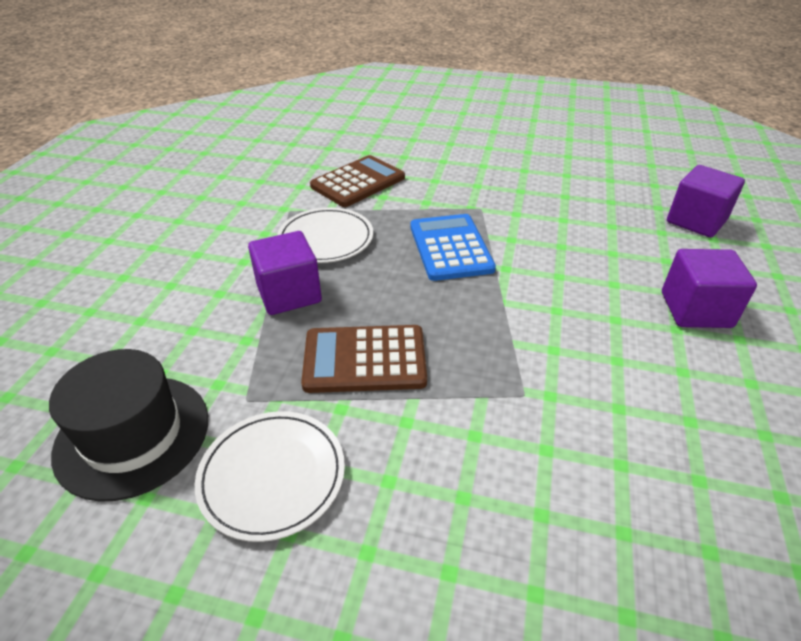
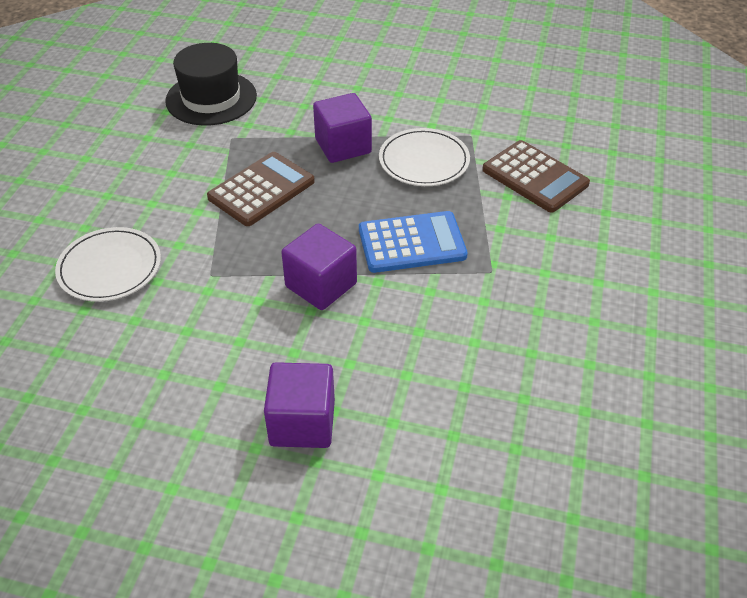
camera: 90 degrees right, 5 degrees up
white plate [195,411,345,542] -> white plate moved to [55,227,161,302]
brown calculator [301,325,427,393] -> brown calculator turned 45 degrees clockwise [207,152,315,226]
purple cube [667,165,745,237] -> purple cube moved to [281,223,357,310]

